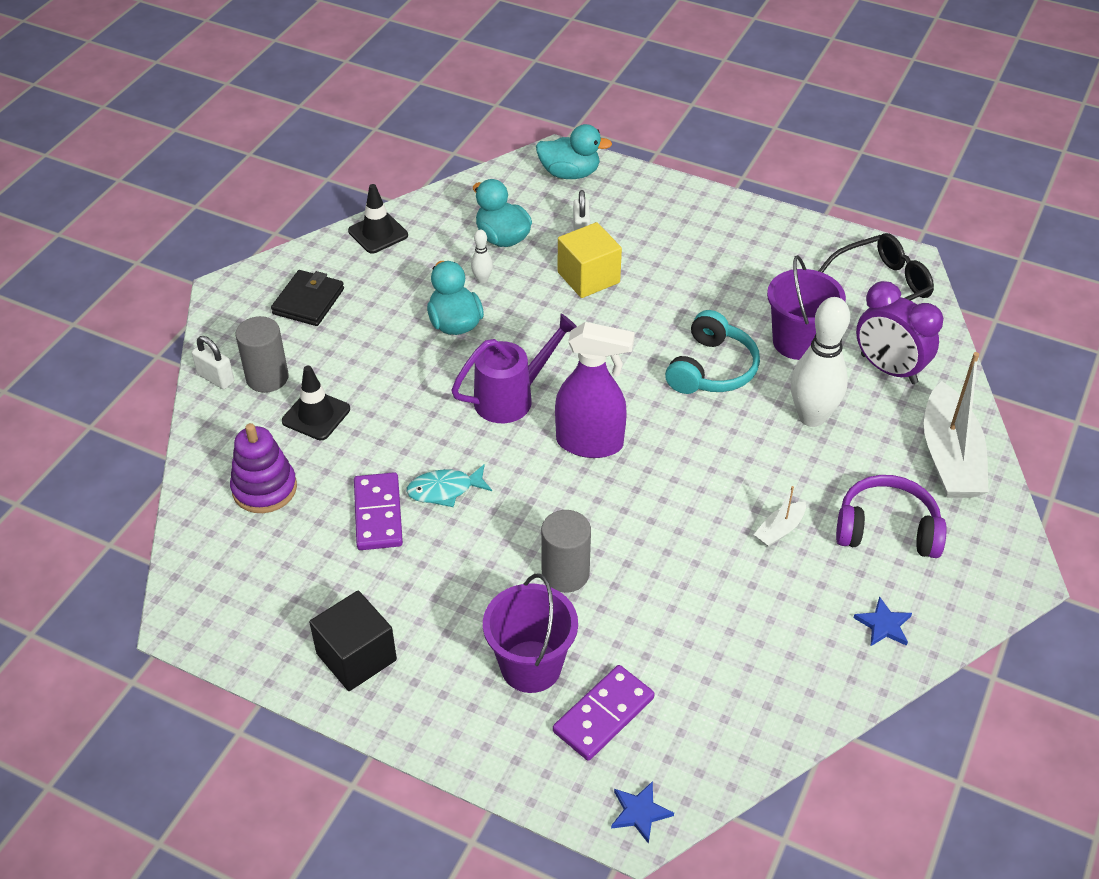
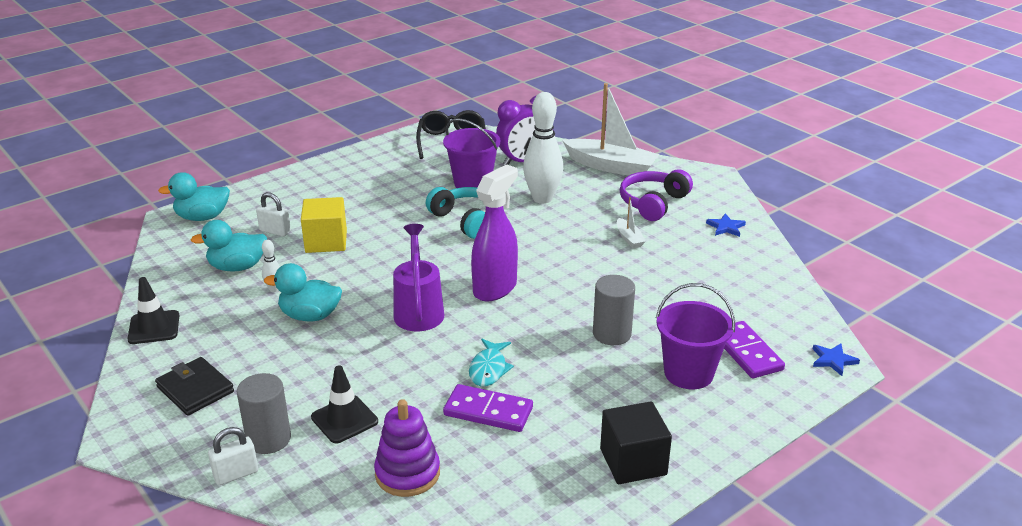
camera: 65 degrees left, 15 degrees down
turquoise duck [536,124,612,179] -> turquoise duck turned 135 degrees counterclockwise [158,172,230,221]

